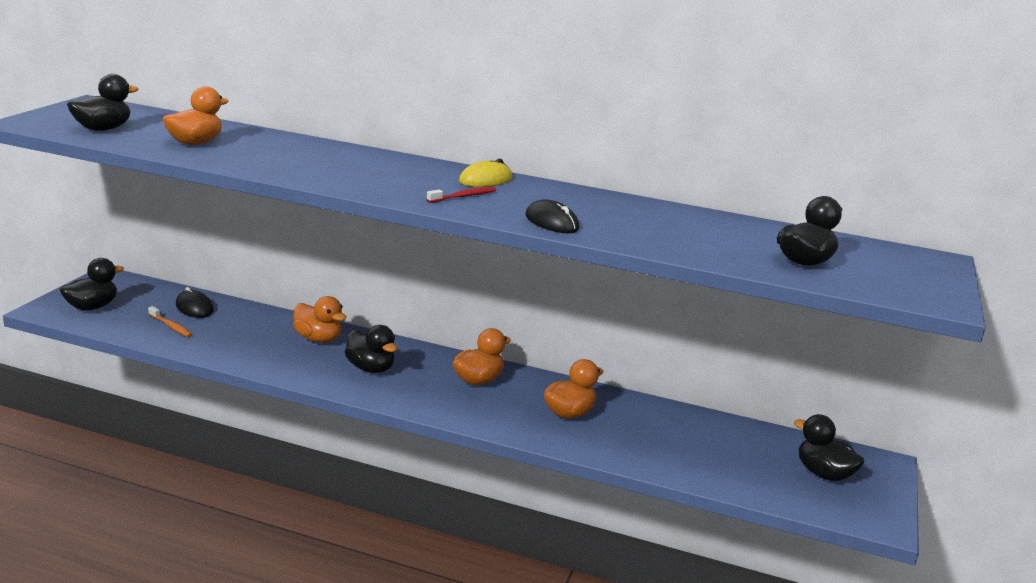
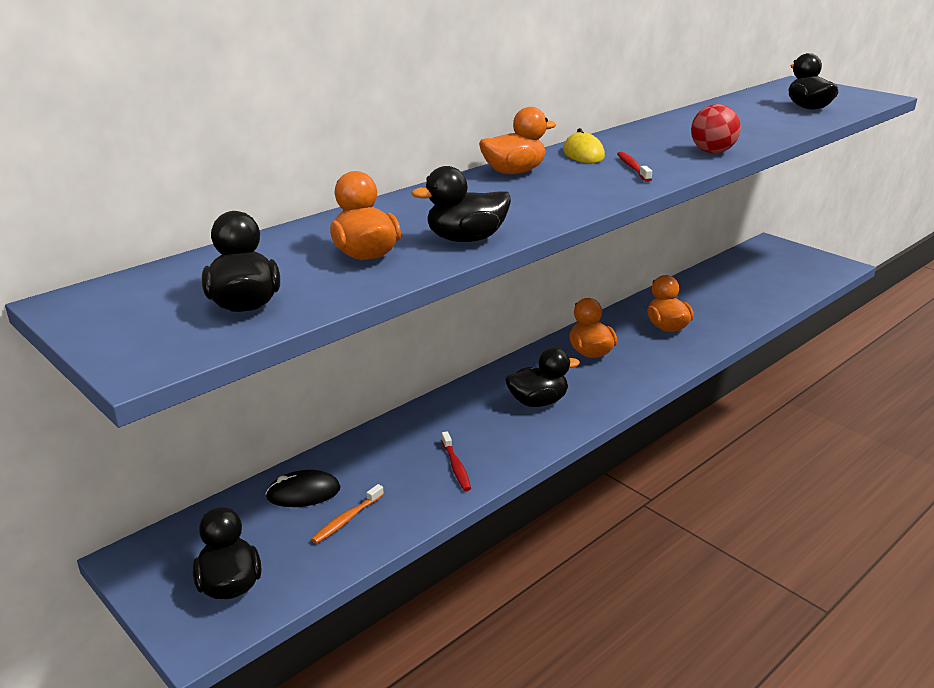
camera: 60 degrees left, 5 degrees up
orange toothbrush [148,306,192,337] -> orange toothbrush turned 150 degrees clockwise [311,484,384,544]
orange duck [293,296,346,343] -> orange duck moved to [479,107,556,174]
black mouse [526,199,579,233] -> red ball [691,104,741,153]
black duck [794,414,865,481] -> black duck moved to [411,166,511,242]
none -> red toothbrush [441,431,471,491]

